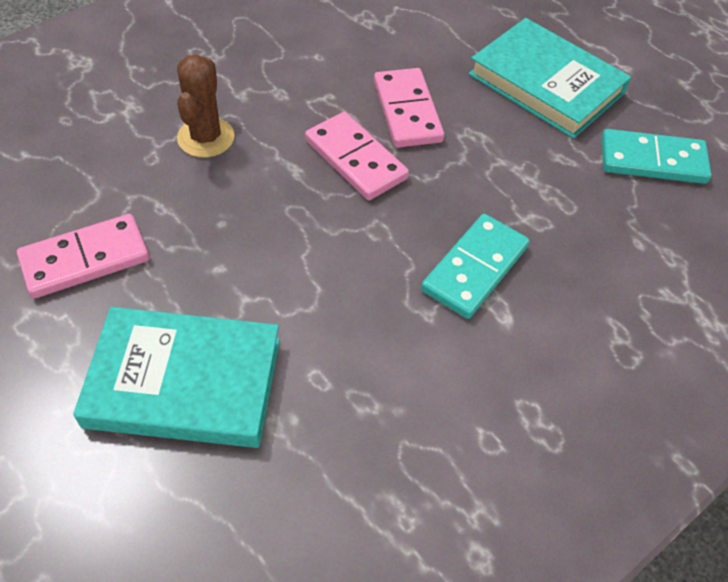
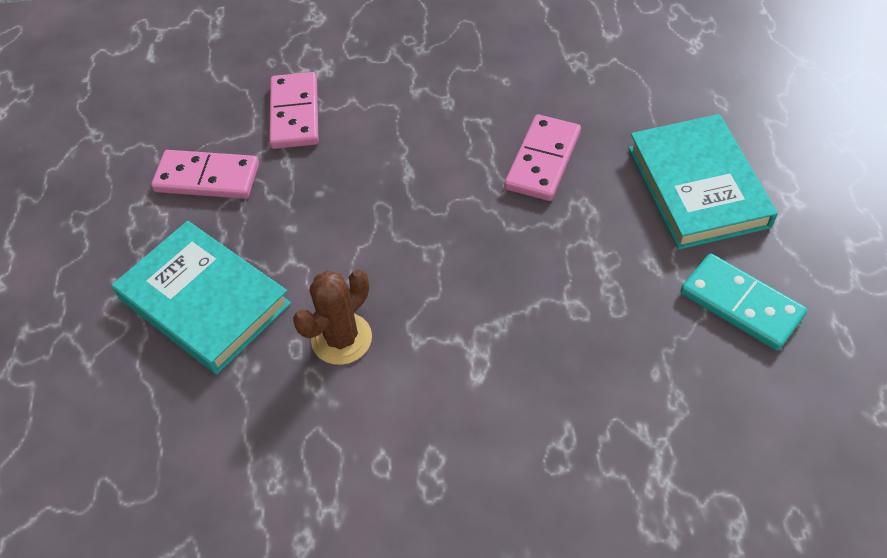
camera: 40 degrees right, 0 degrees up
brown cactus [177,54,235,158] -> brown cactus moved to [293,269,372,365]
pink domino [305,112,409,200] -> pink domino moved to [269,72,319,149]
turquoise domino [421,214,530,319] -> none

